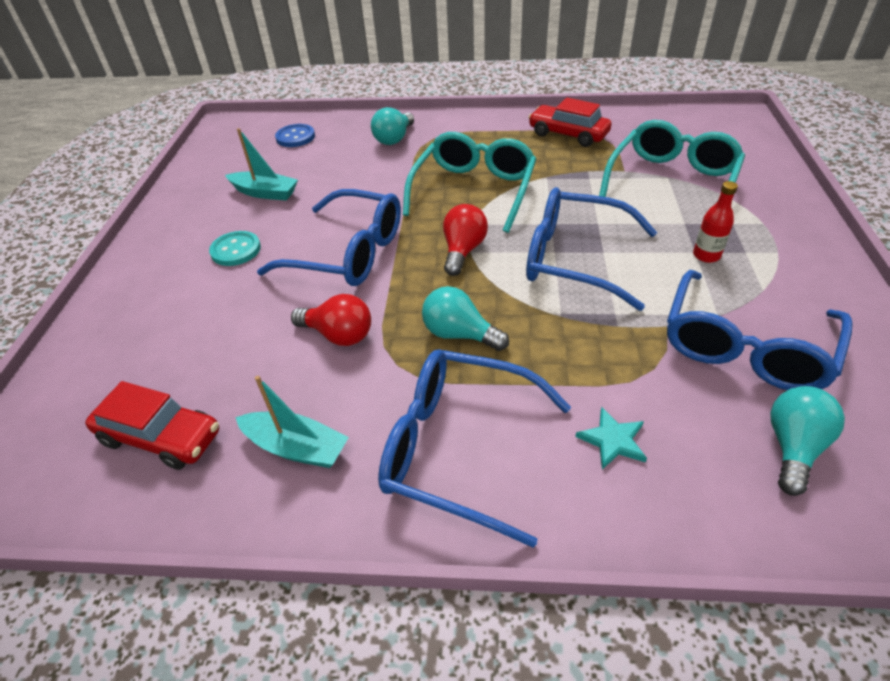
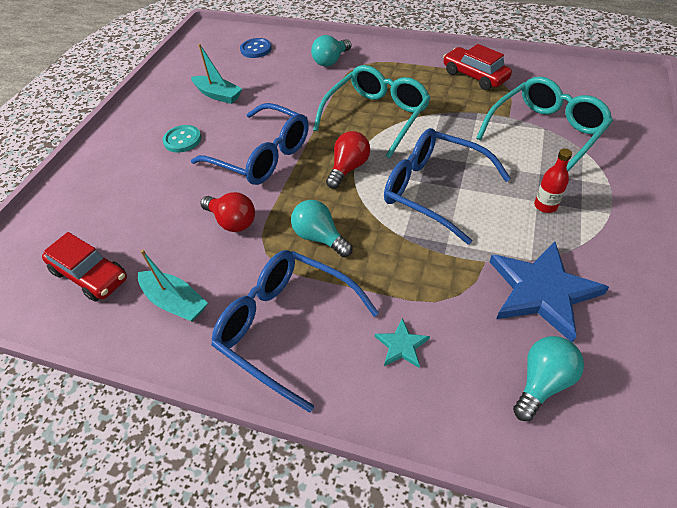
camera: 15 degrees right, 5 degrees up
blue glasses [667,270,852,390] -> blue star [490,241,609,343]

